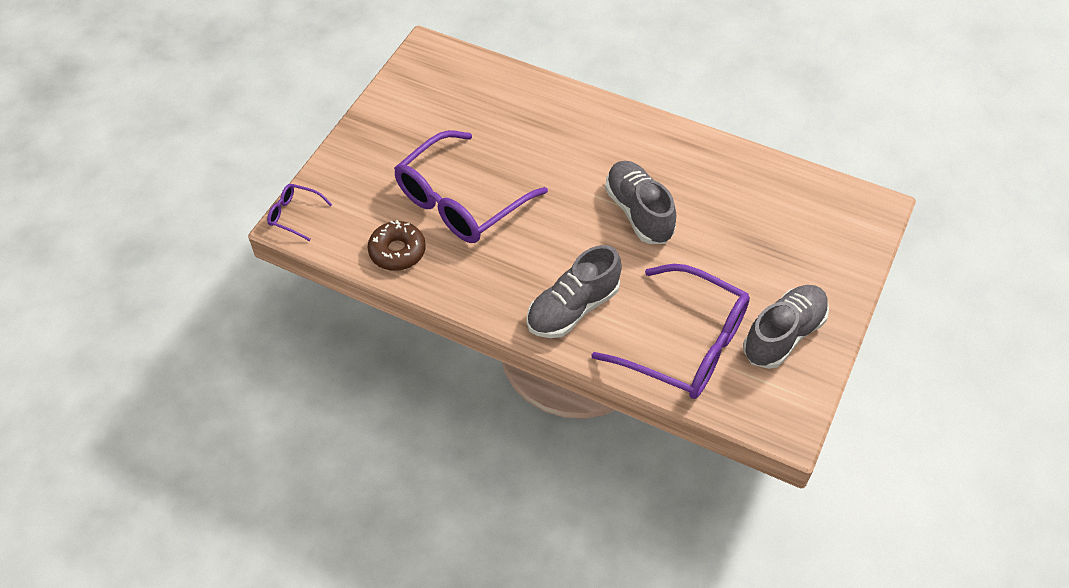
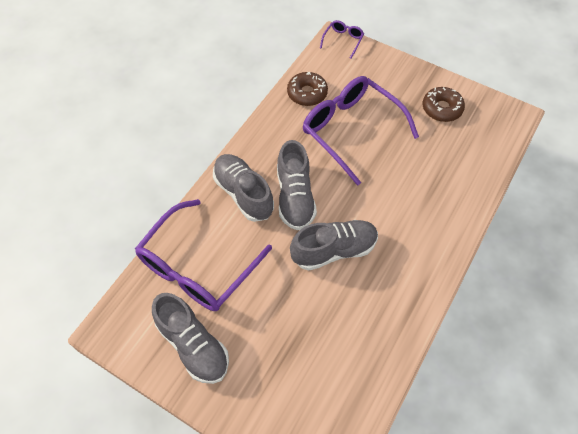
camera: 95 degrees right, 5 degrees up
none -> grey shoe [277,140,317,230]
none -> brown donut [423,87,465,122]

